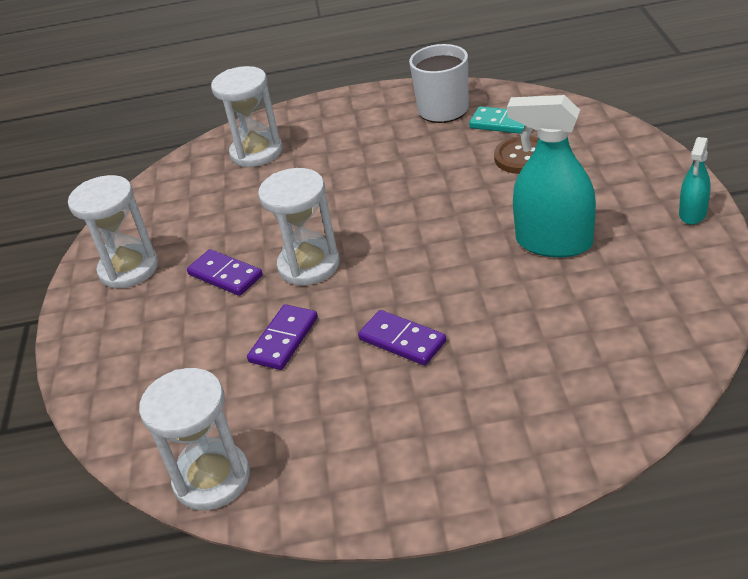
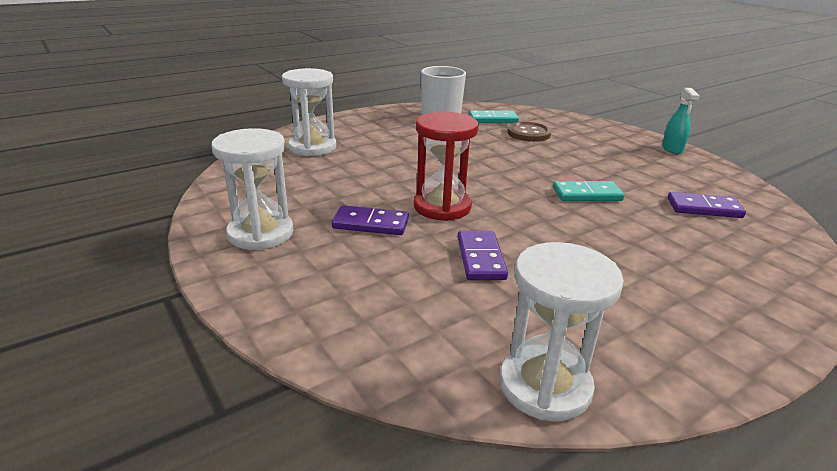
camera: 35 degrees left, 10 degrees down
white hourglass [258,168,340,285] -> red hourglass [414,112,479,221]
purple domino [358,310,446,365] -> purple domino moved to [667,192,746,218]
turquoise spray bottle [507,95,596,257] -> none
none -> turquoise domino [553,181,624,201]

